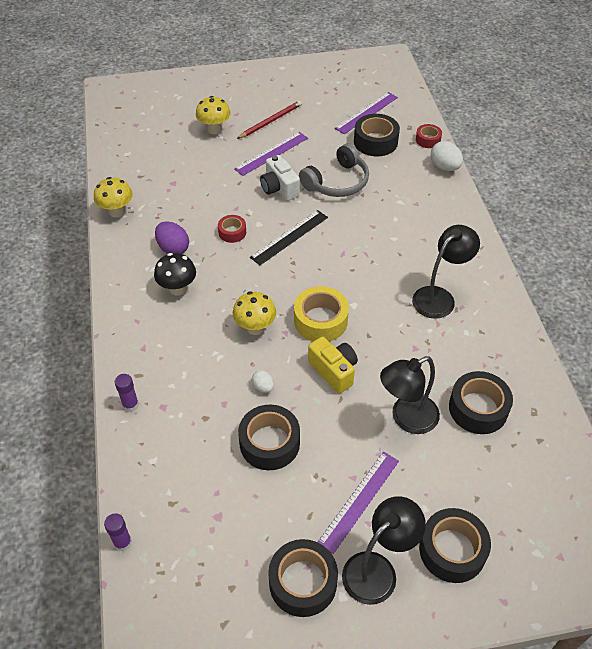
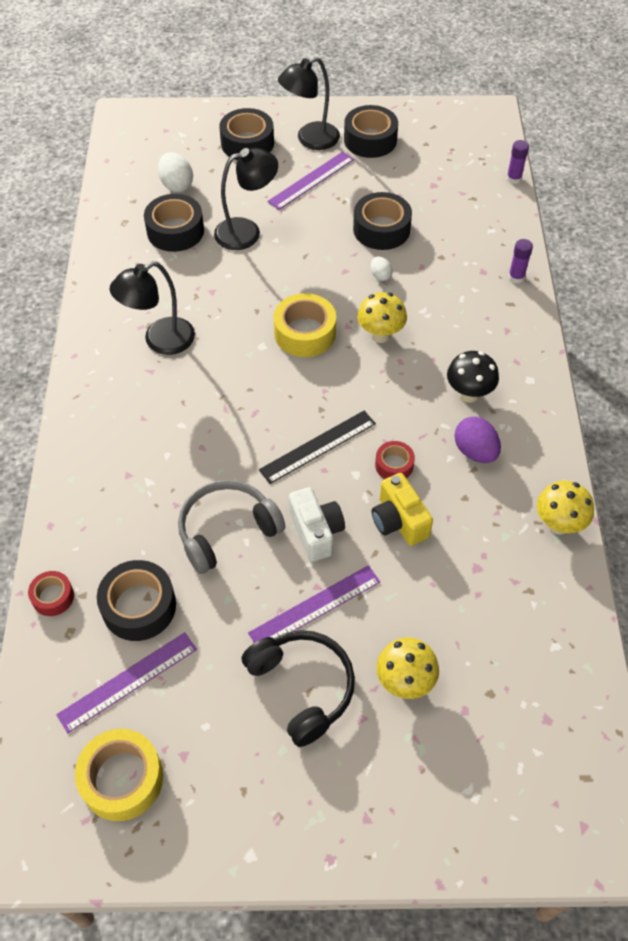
camera: 170 degrees left, 5 degrees up
red pencil [237,101,302,139] -> black headphones [242,630,355,747]
yellow camera [308,337,358,394] -> yellow camera moved to [372,473,433,546]
white egg [431,141,463,171] -> white egg moved to [158,152,193,192]
none -> yellow tape [75,729,163,821]

